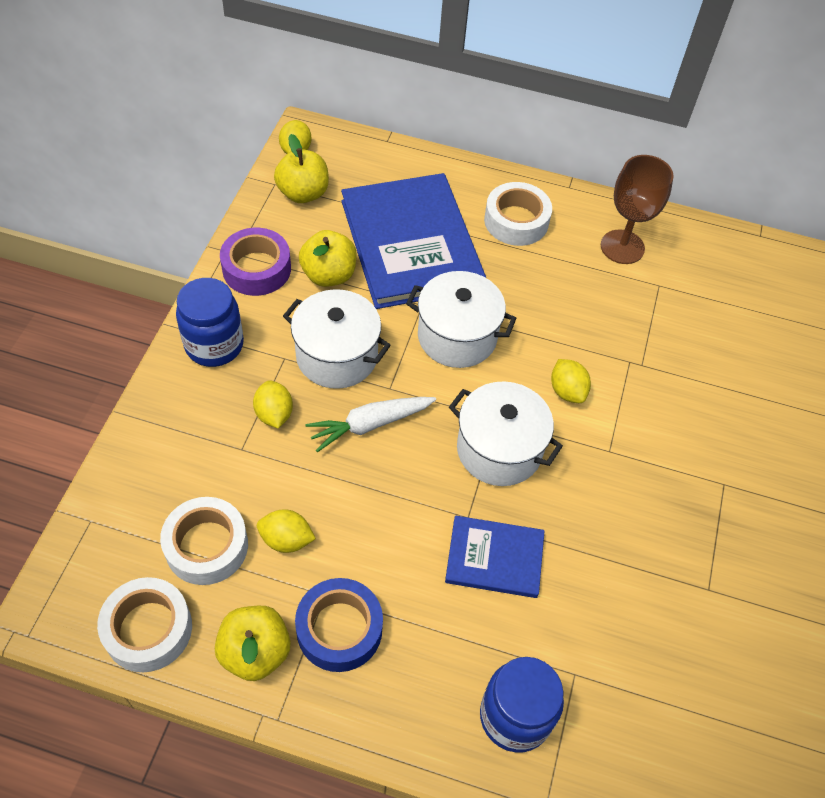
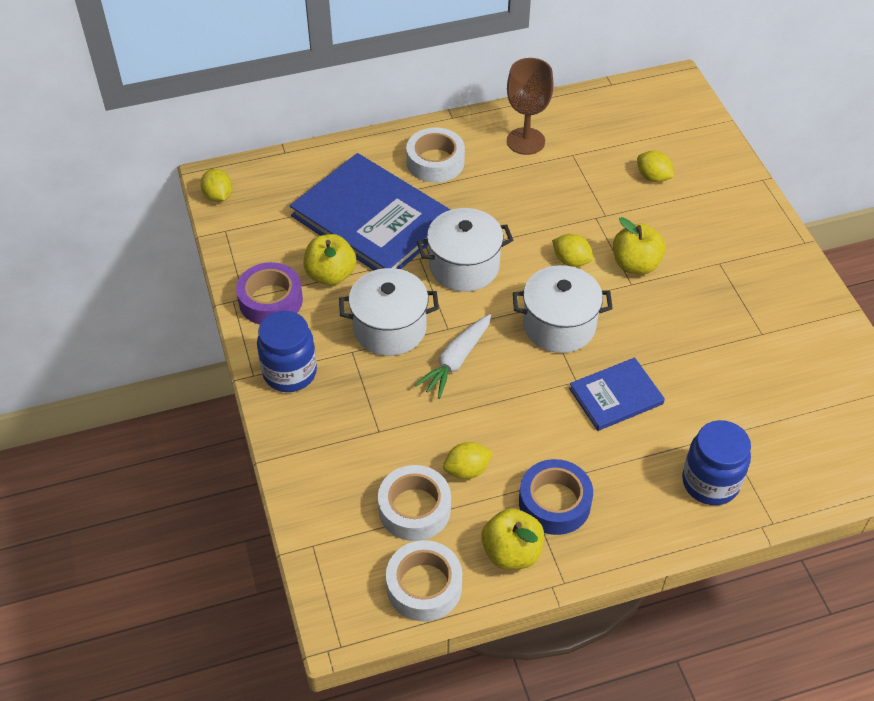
camera: 30 degrees left, 5 degrees down
yellow lemon [253,380,293,428] -> yellow lemon moved to [637,151,674,182]
yellow apple [274,134,329,203] -> yellow apple moved to [613,217,666,275]

